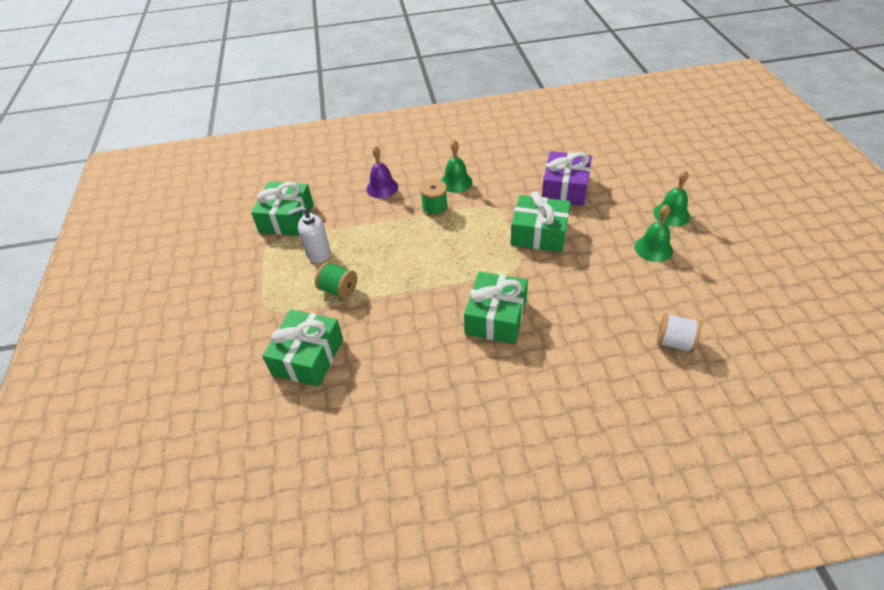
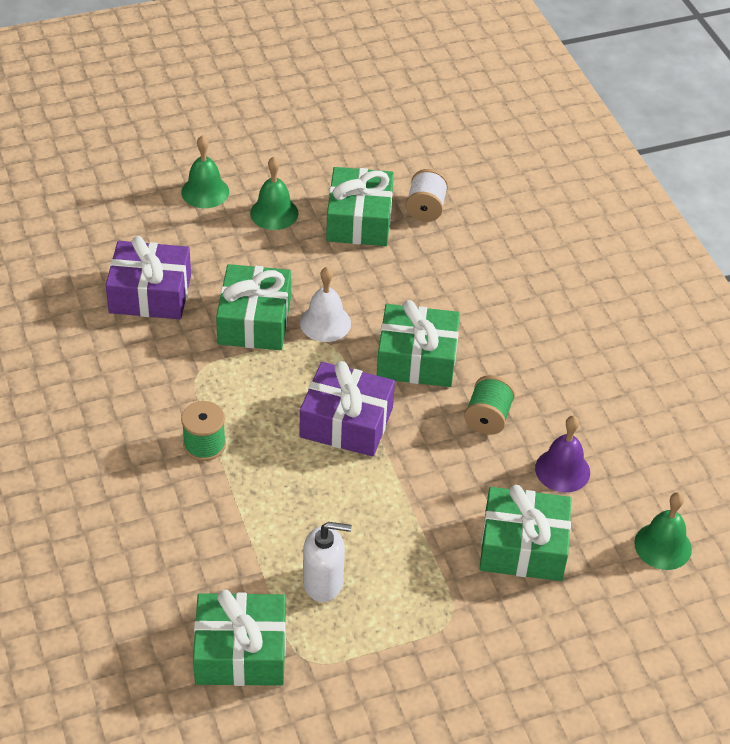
camera: 105 degrees left, 0 degrees up
white soap dispenser [288,206,330,263] -> white soap dispenser turned 60 degrees counterclockwise [303,522,352,602]
green spool [315,262,357,299] -> green spool moved to [464,375,515,435]
purple bell [366,146,398,198] -> purple bell moved to [535,416,590,493]
green bell [441,139,472,193] -> green bell moved to [634,492,692,570]
none -> white bell [300,267,351,342]
none -> purple gift [300,361,395,457]
none -> green gift [326,167,394,246]

